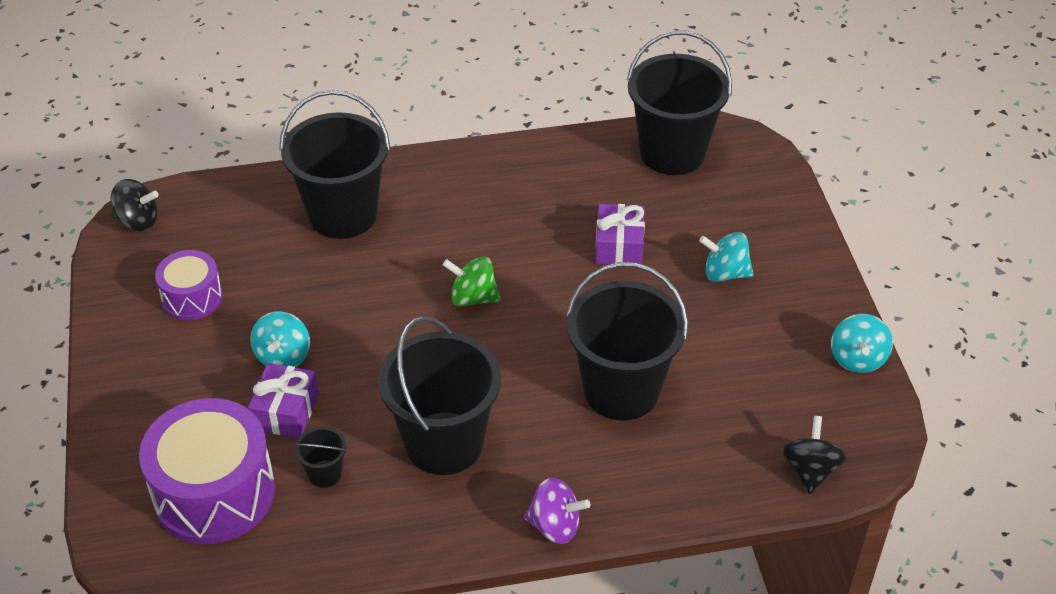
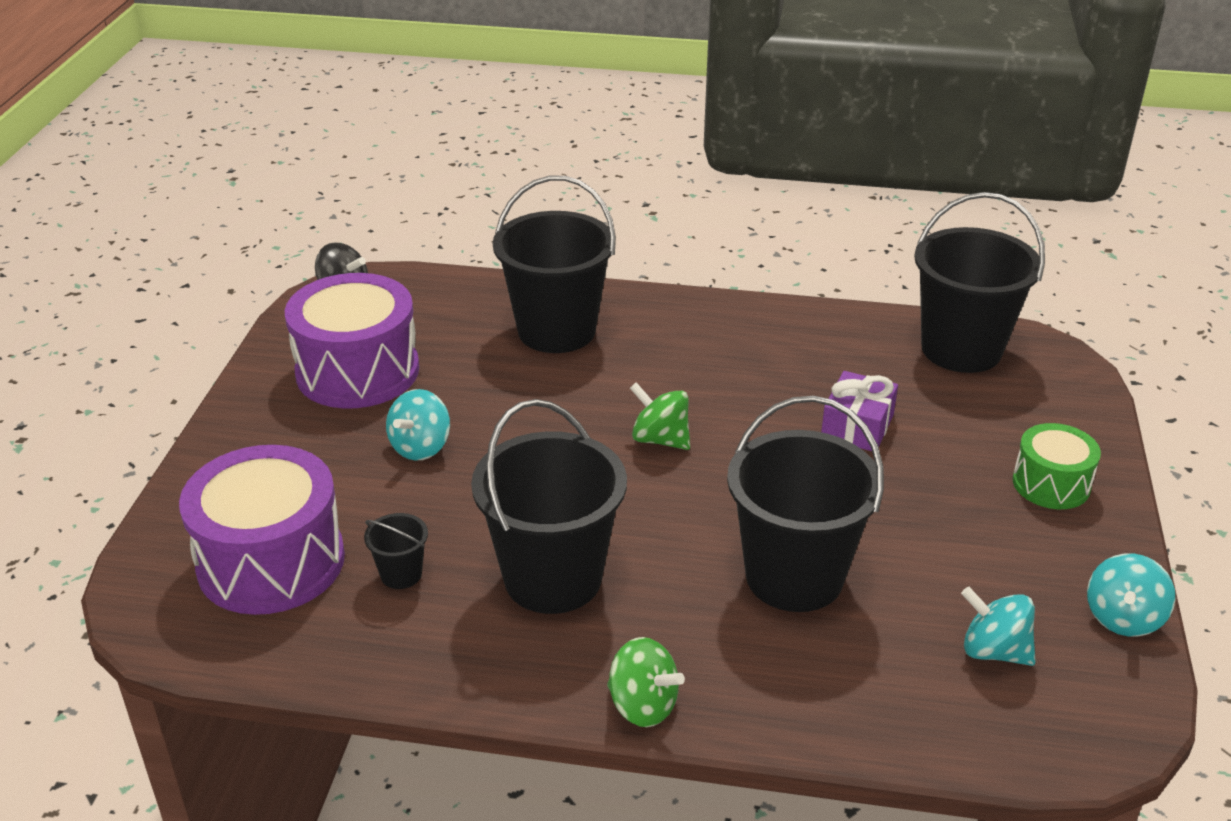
camera: 20 degrees right, 10 degrees down
purple drum [155,250,223,320] -> purple drum [285,273,419,408], size x1.79
purple gift [248,363,319,438] -> none
purple spinning top [524,478,590,544] -> green spinning top [607,637,685,727]
turquoise spinning top [699,232,754,282] -> turquoise spinning top moved to [961,587,1036,666]
black spinning top [782,416,847,494] -> none
none -> green drum [1013,423,1101,509]

